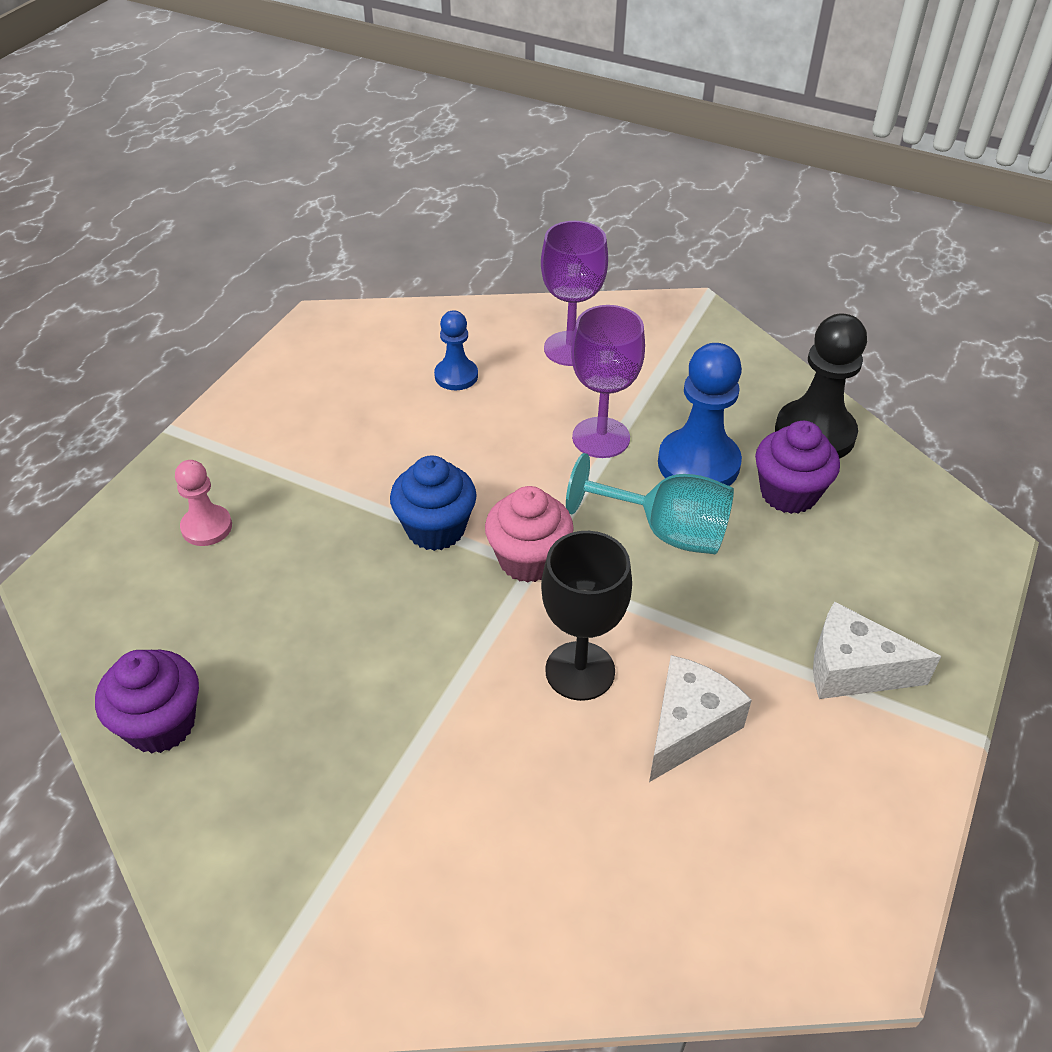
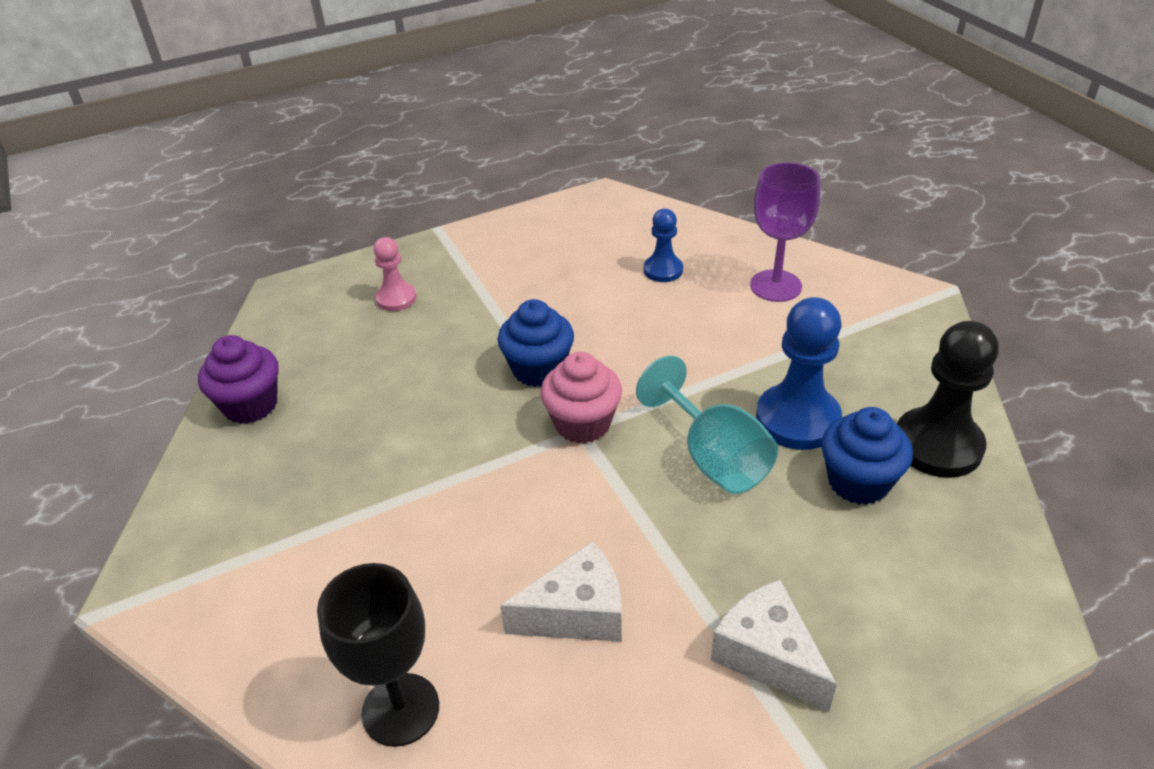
camera: 40 degrees right, 5 degrees down
black goblet [541,531,632,701] -> black goblet moved to [317,563,439,747]
purple goblet [571,305,645,458] -> none
purple cupcake [755,421,840,514] -> blue cupcake [821,407,913,505]

